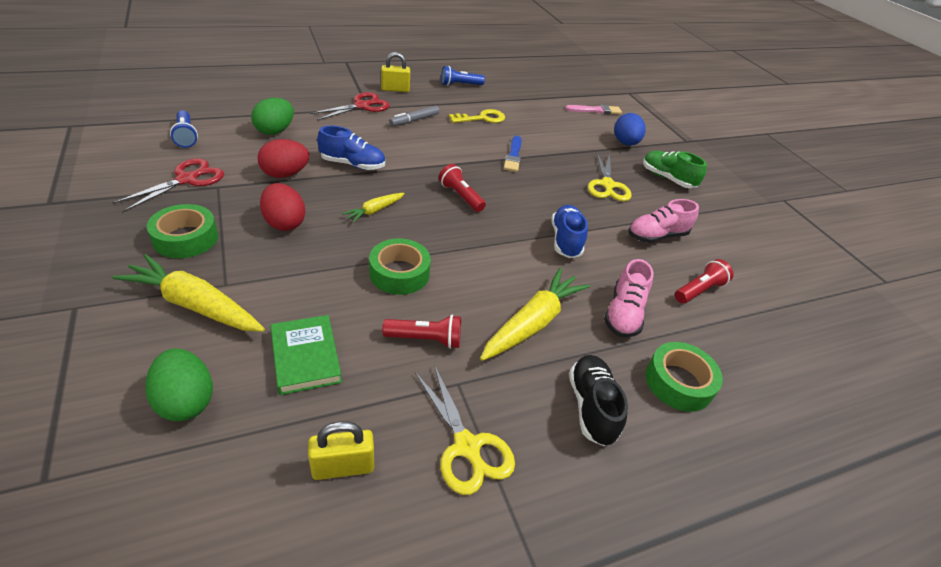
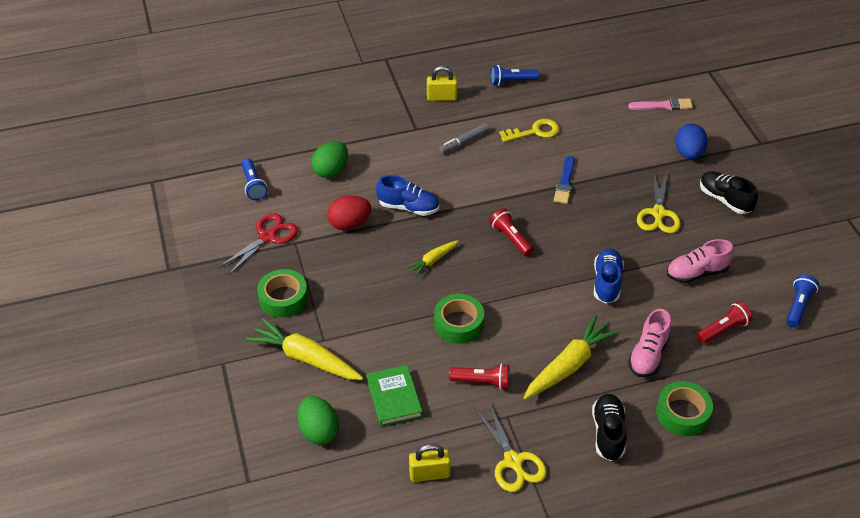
camera: 10 degrees right, 5 degrees up
red egg [260,183,306,231] -> none
red scissors [310,92,390,120] -> none
green shoe [643,151,707,188] -> black shoe [700,171,758,214]
none -> blue flashlight [786,274,819,328]

